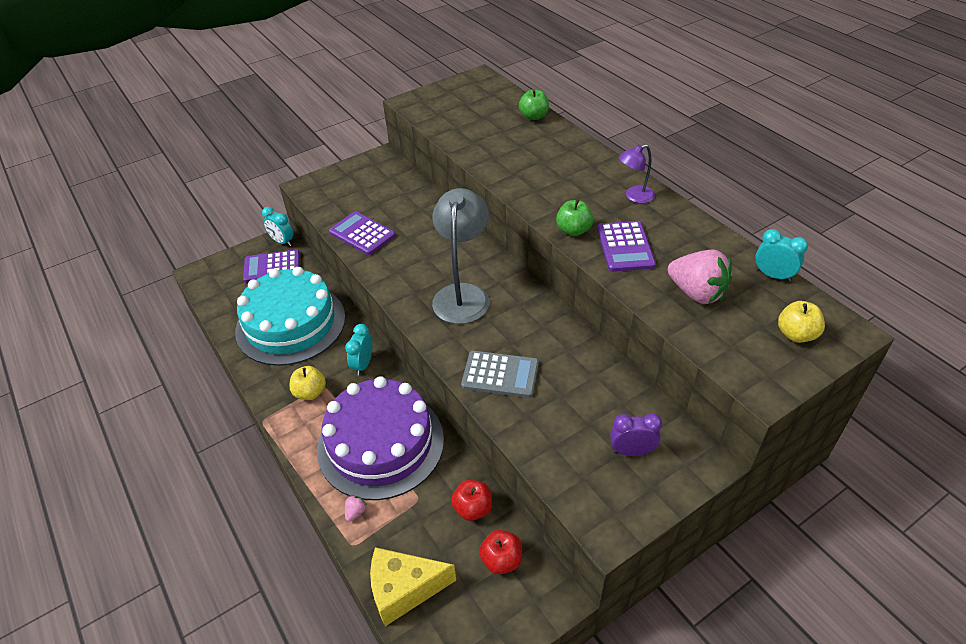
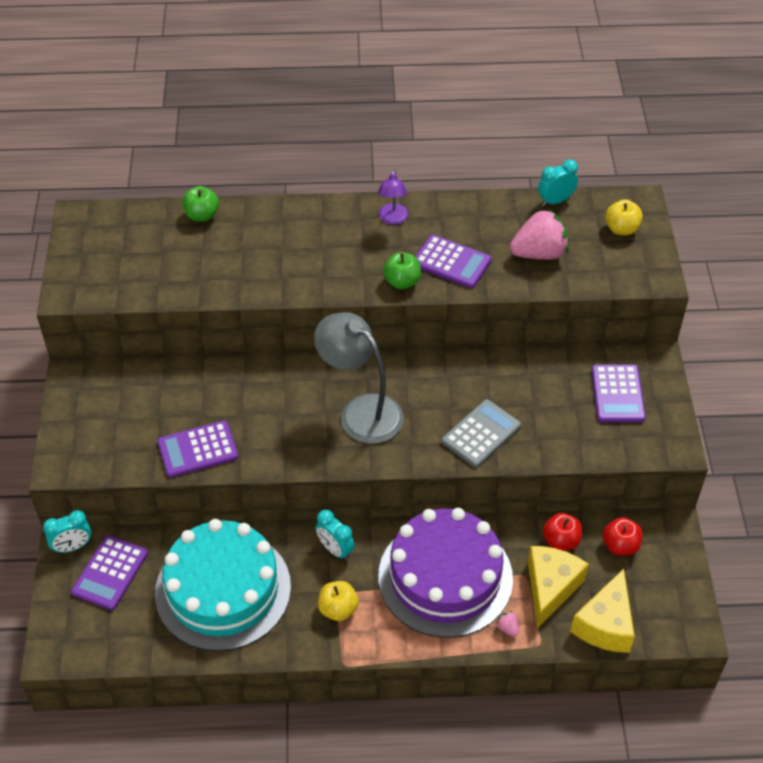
camera: 60 degrees left, 5 degrees up
purple clock [610,413,662,456] -> purple calculator [591,365,646,422]
none -> yellow cheese [528,546,589,629]

